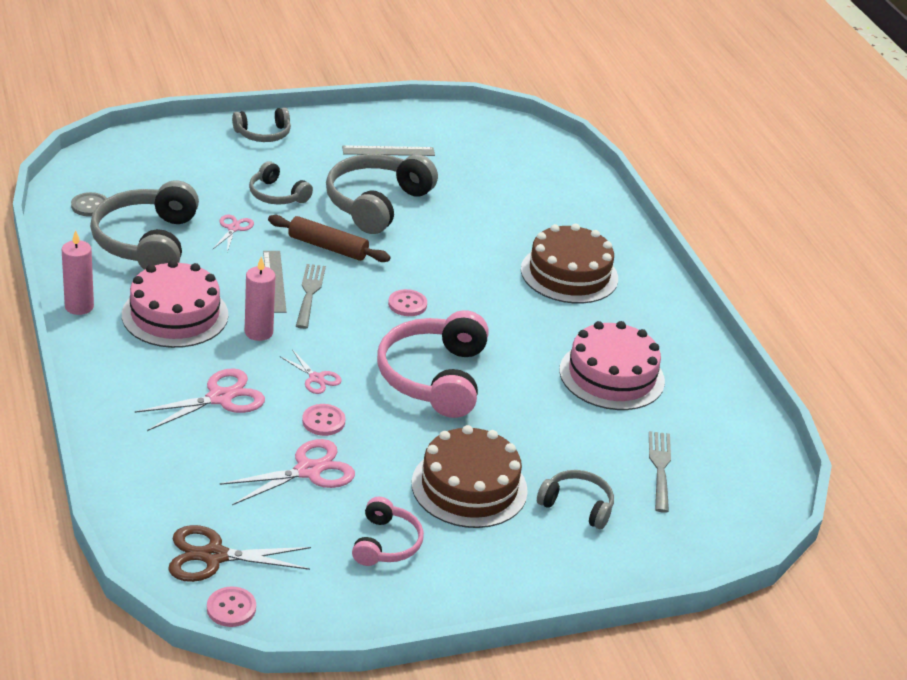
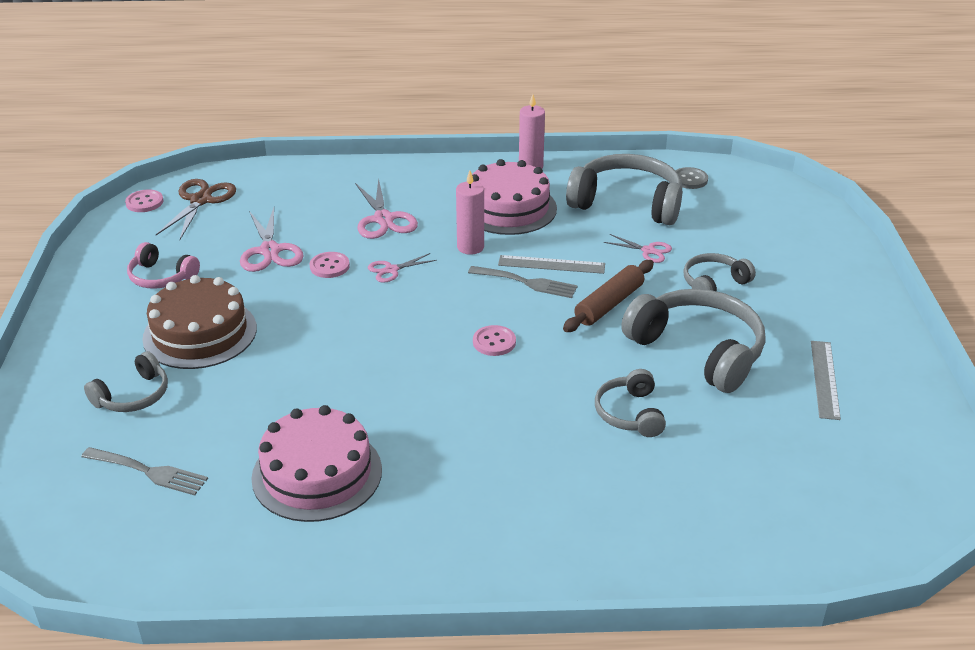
camera: 110 degrees right, 0 degrees up
grey headphones [232,107,291,142] -> grey headphones moved to [595,369,666,437]
pink headphones [377,310,489,418] -> none
brown cake [521,224,618,304] -> none

